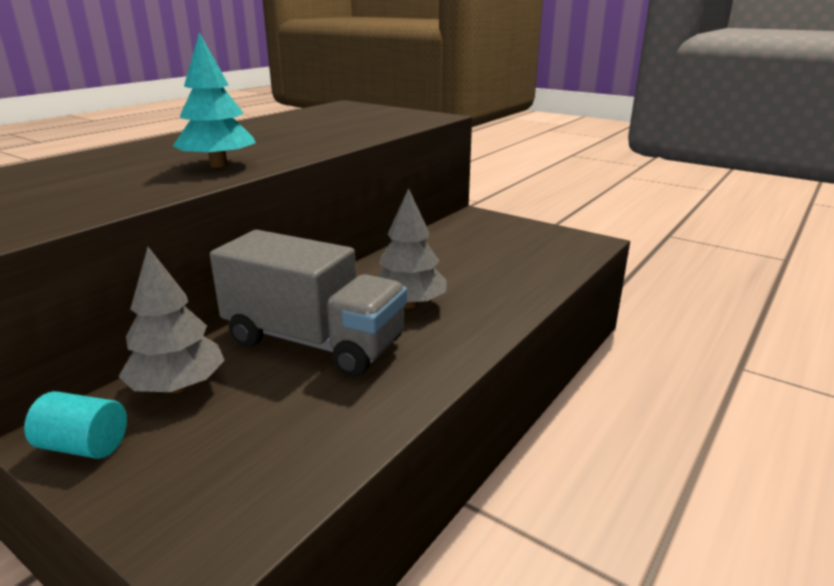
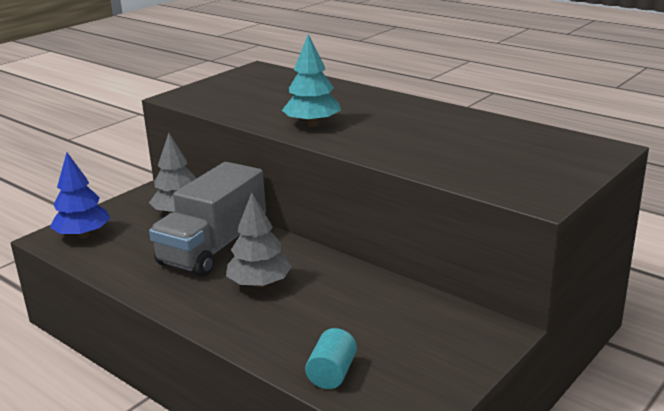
camera: 95 degrees right, 0 degrees up
turquoise cylinder [24,391,127,459] -> turquoise cylinder moved to [305,328,357,389]
none -> blue tree [50,152,110,238]

